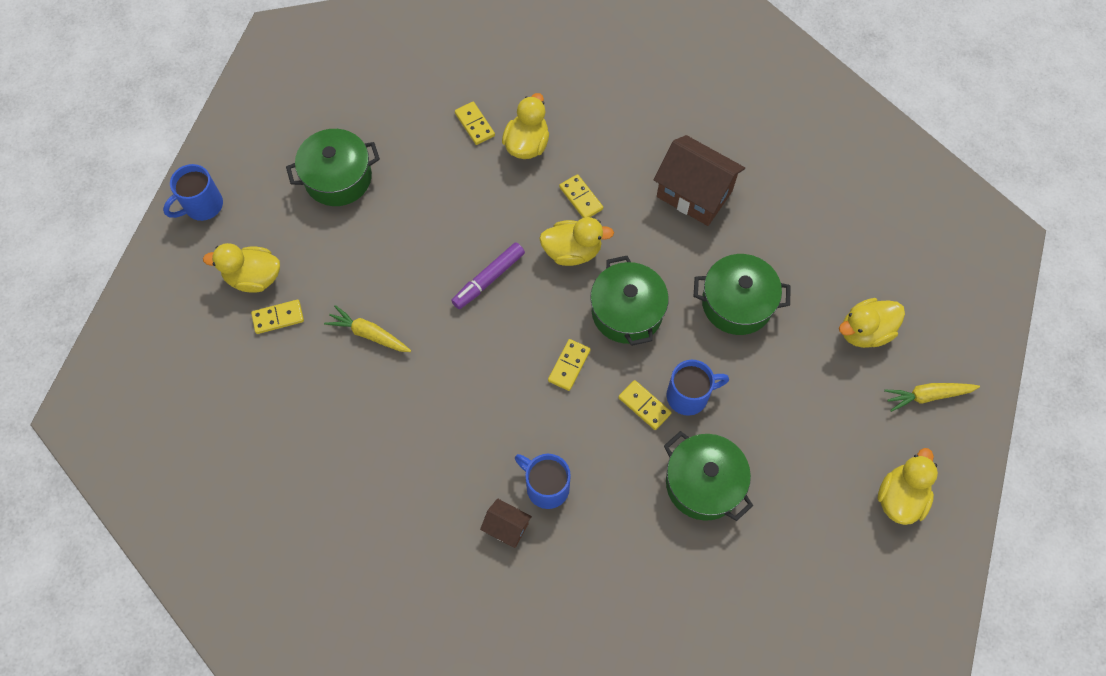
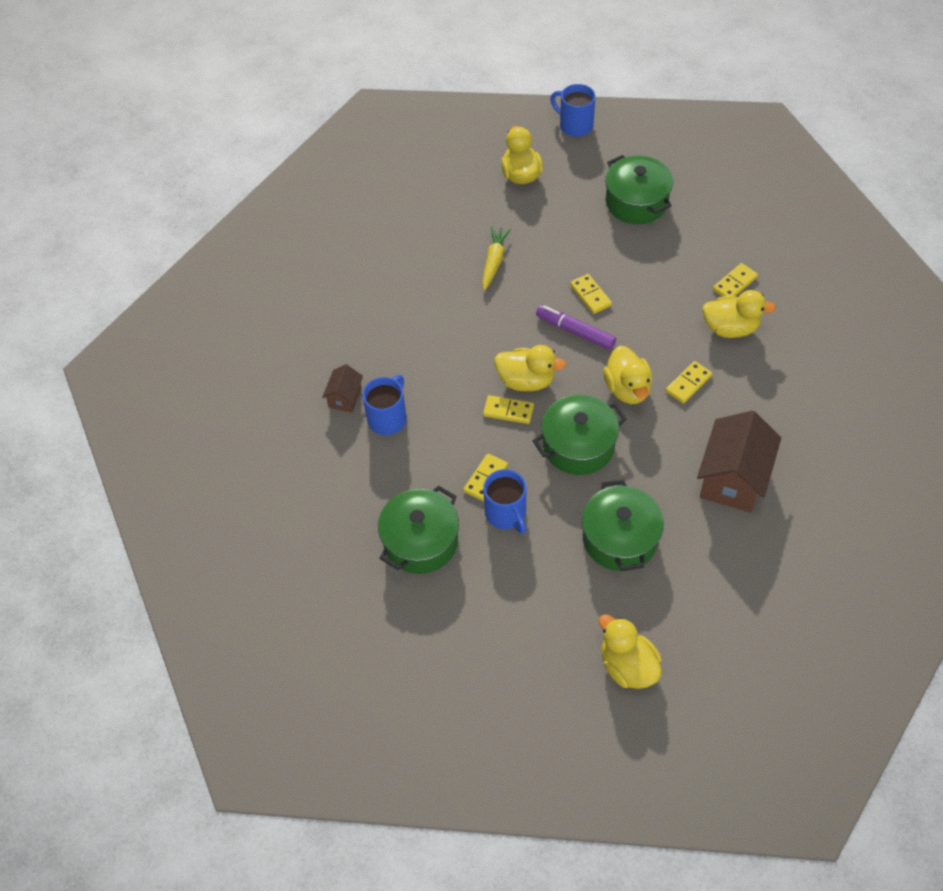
camera: 80 degrees right, 10 degrees down
yellow domino [251,300,304,334] -> yellow domino moved to [570,274,612,314]
yellow duck [877,448,938,525] -> yellow duck moved to [494,345,566,391]
yellow carrot [884,383,980,412] -> none

